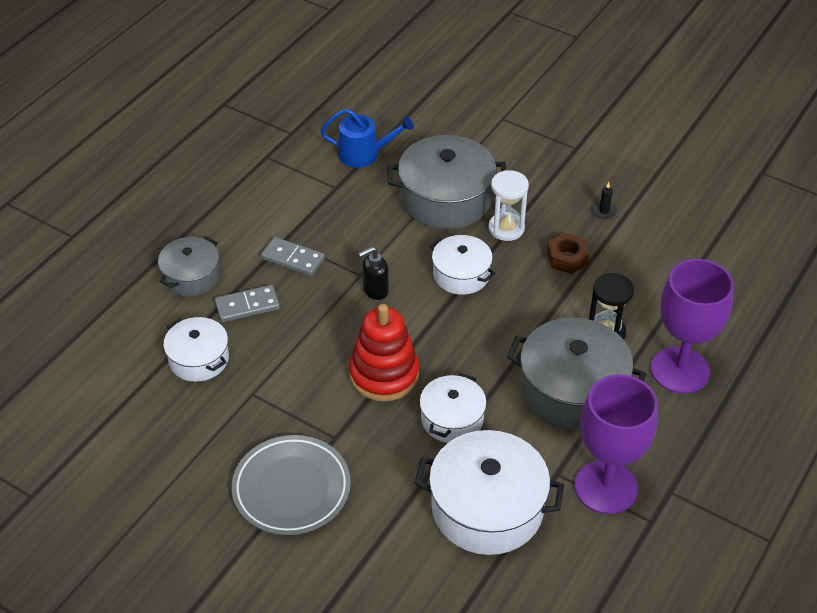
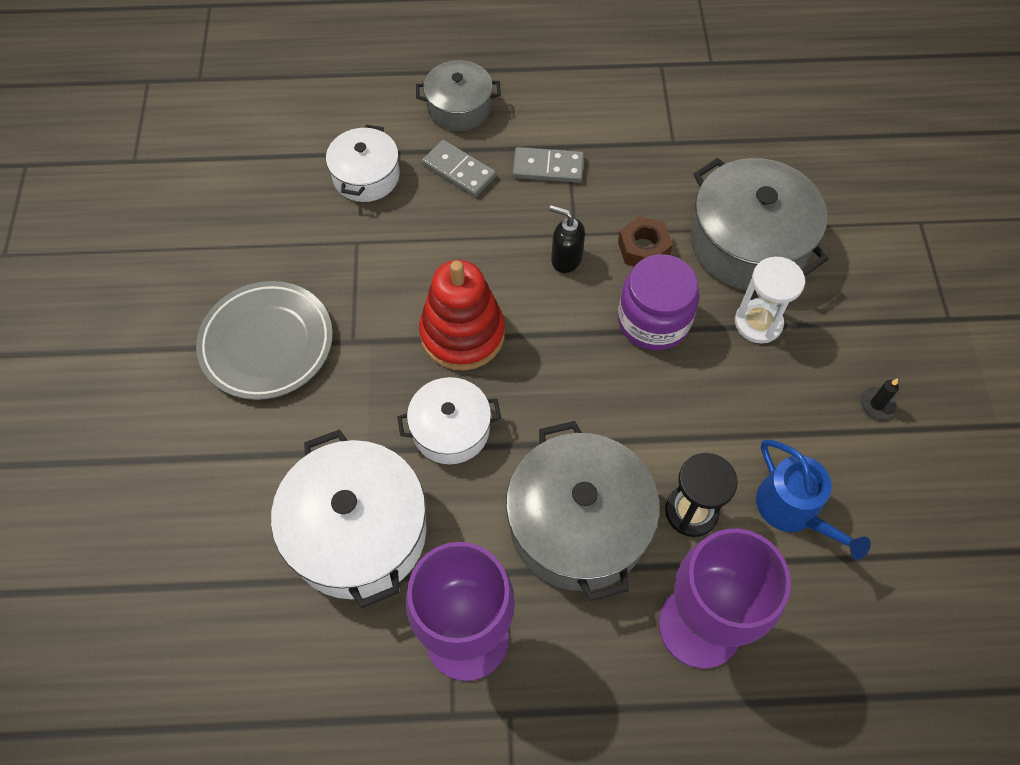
camera: 55 degrees right, 15 degrees up
grey domino [261,237,325,276] -> grey domino turned 75 degrees counterclockwise [513,147,584,183]
blue watering can [320,109,414,168] -> blue watering can moved to [756,440,871,560]
white pot [429,235,496,295] -> purple jar [618,254,699,350]
brown nut [547,232,590,274] -> brown nut moved to [618,216,673,266]

